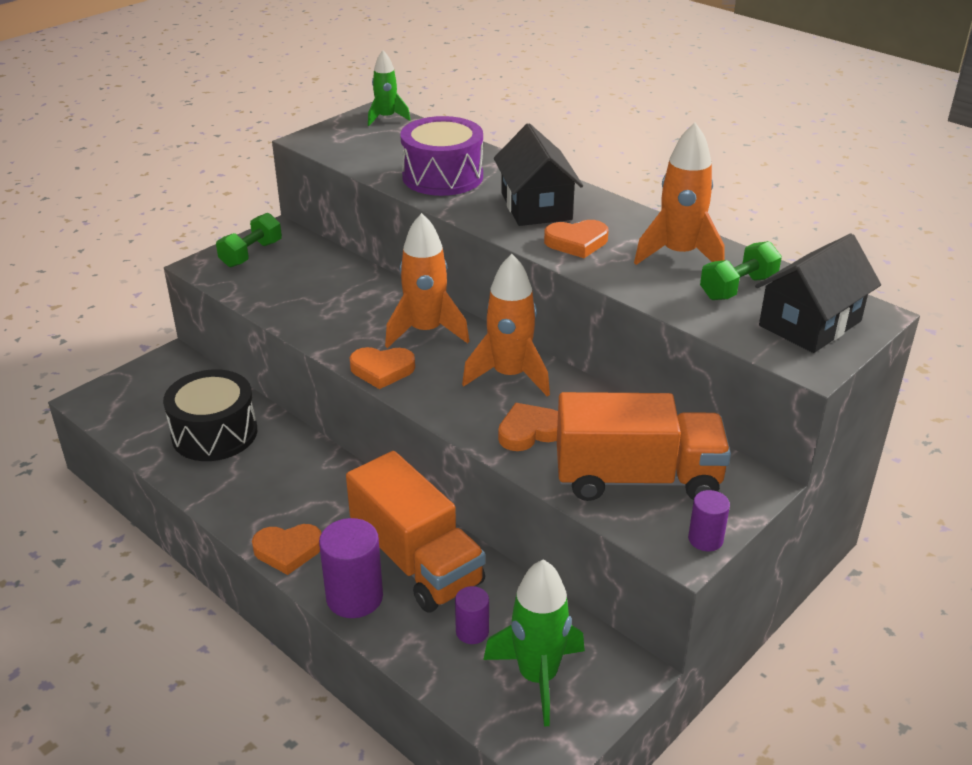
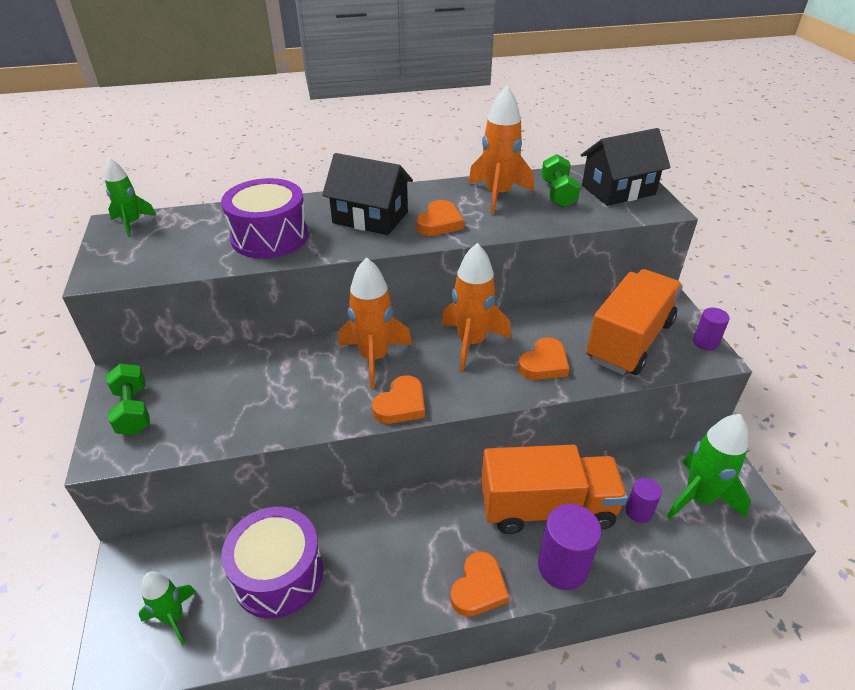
camera: 55 degrees left, 5 degrees up
black drum [163,369,257,461] -> purple drum [221,507,323,618]
orange heart [498,403,558,451] -> orange heart turned 150 degrees counterclockwise [518,337,569,380]
black house [755,234,881,353] -> black house turned 75 degrees clockwise [581,128,671,206]
none -> green rocket [139,571,196,646]

